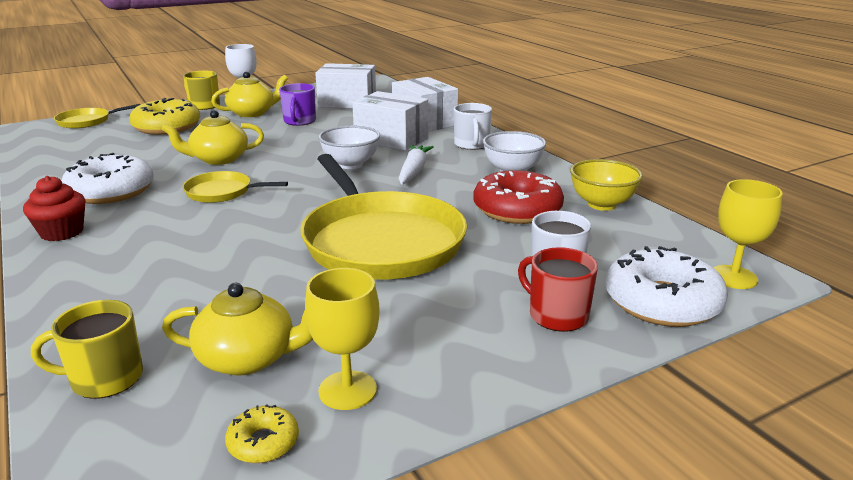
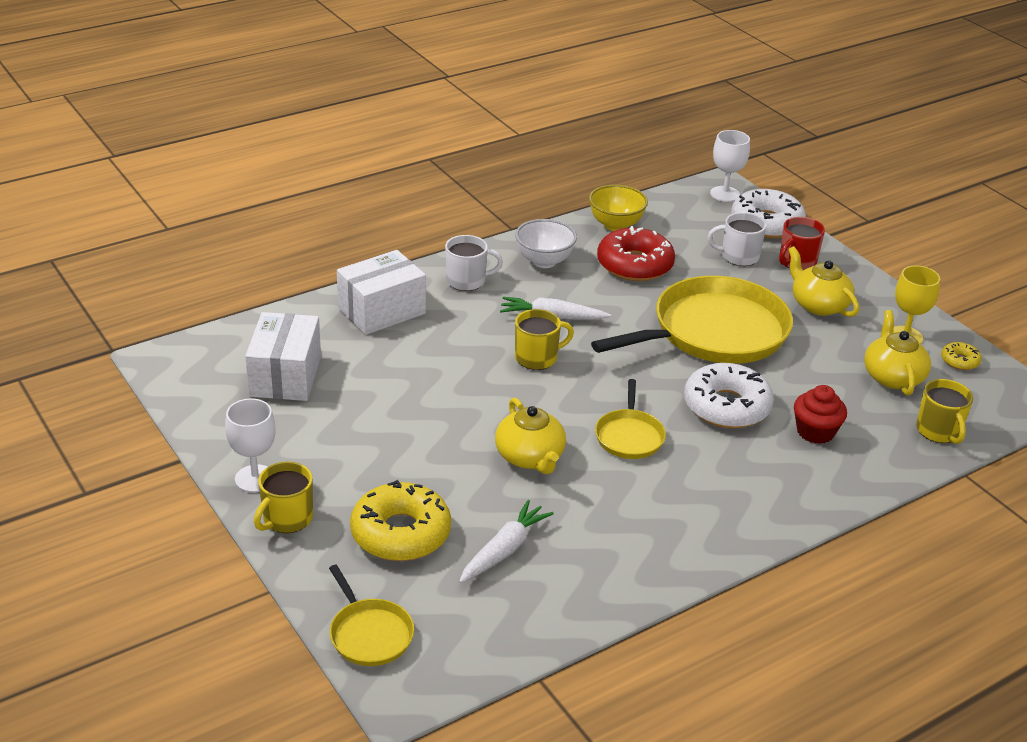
camera: 95 degrees left, 10 degrees up
red cupcake [23,176,86,241] -> red cupcake moved to [794,385,847,444]
white donut [62,153,154,204] -> white donut moved to [684,363,774,428]
yellow teapot [211,72,288,117] -> yellow teapot moved to [788,246,859,317]
purple mug [279,83,316,126] -> none
white bowl [318,126,380,169] -> yellow mug [515,309,574,370]
white box [352,91,428,151] -> none
yellow goblet [713,179,783,289] -> white goblet [710,130,750,202]
none -> white carrot [459,500,554,583]

